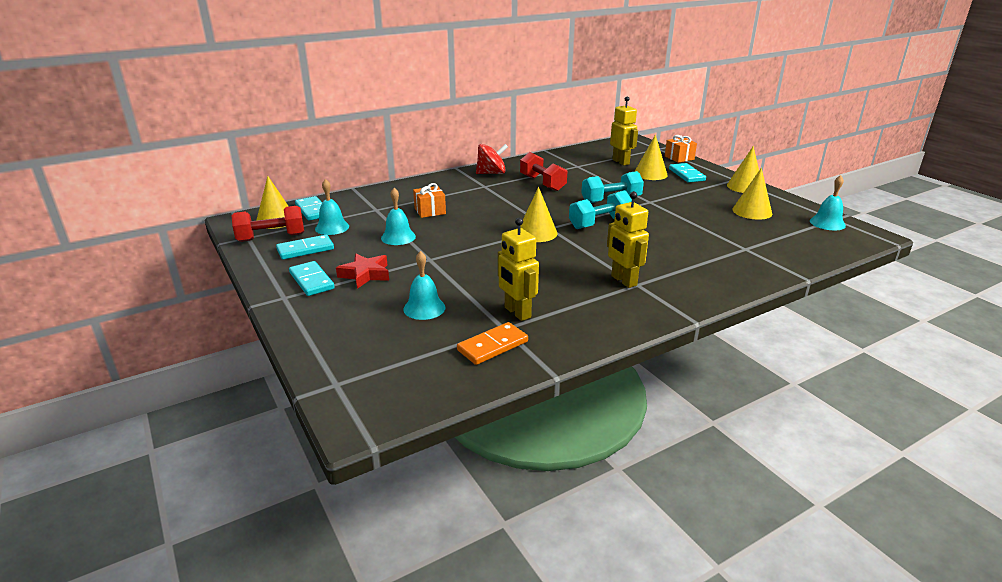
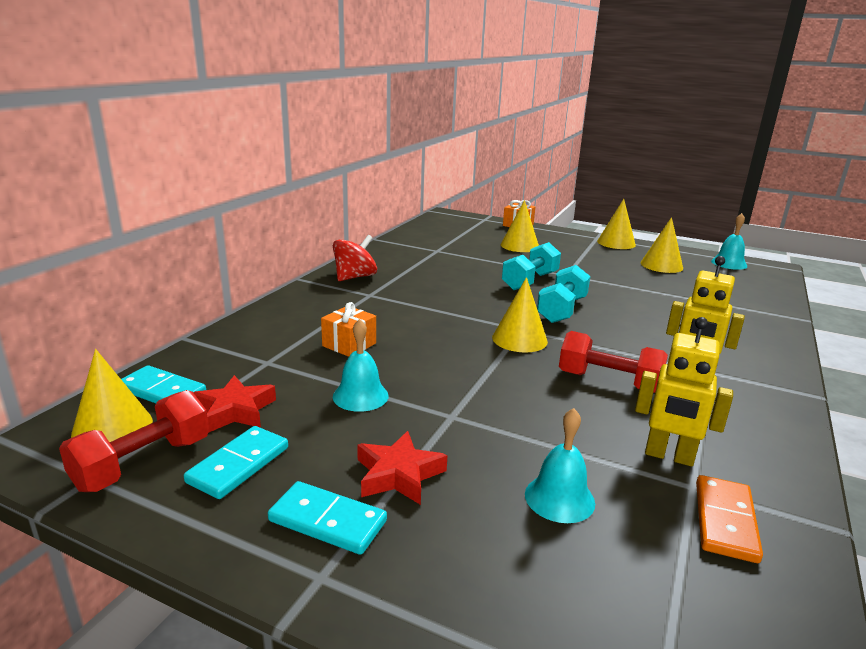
camera: 35 degrees left, 5 degrees down
turquoise bell [315,179,349,235] -> red star [193,375,276,432]
red dumbbell [520,152,567,191] -> red dumbbell moved to [559,331,668,393]
yellow robot [610,96,638,166] -> none
turquoise domino [669,163,706,183] -> none

